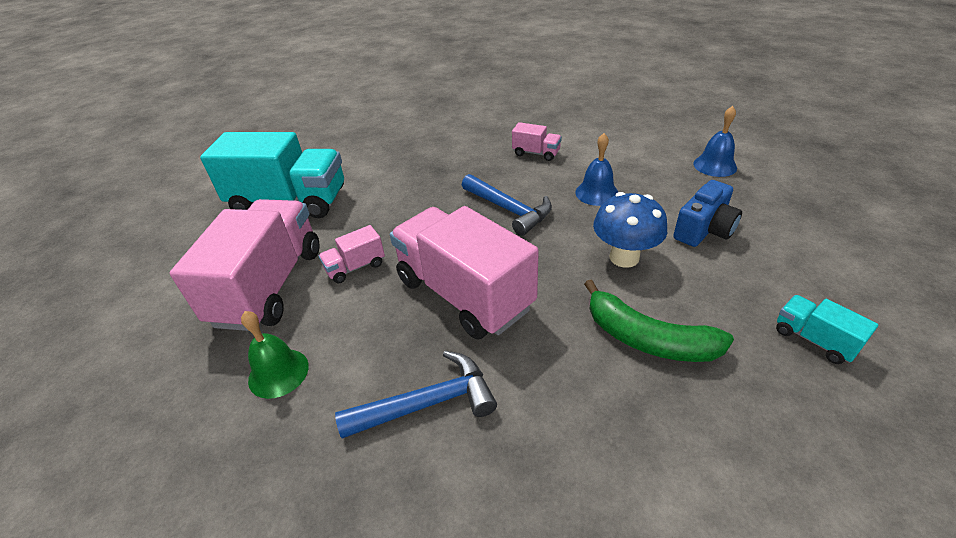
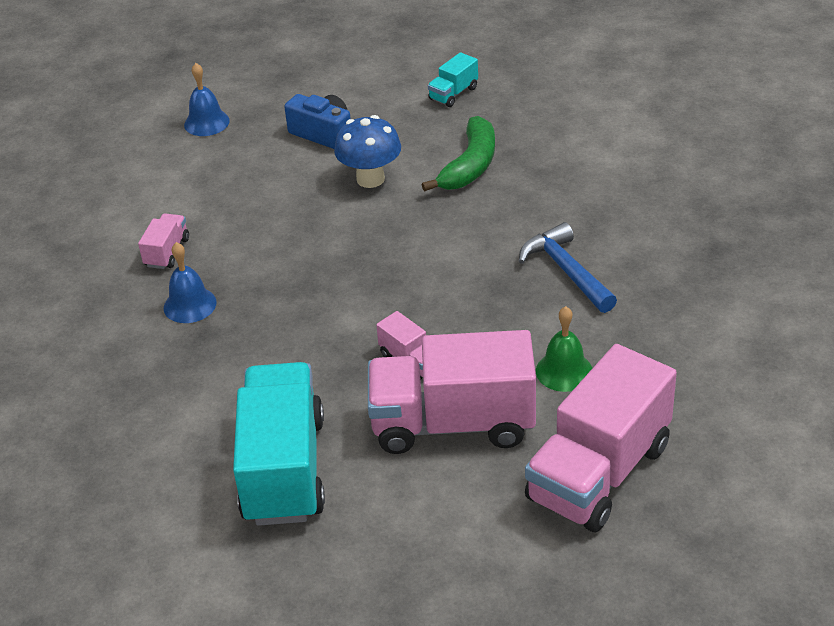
camera: 100 degrees left, 0 degrees up
pink truck [390,206,539,340] -> pink truck moved to [525,344,677,532]
blue hammer [462,174,552,236] -> none
blue bell [575,133,618,206] -> blue bell moved to [164,242,217,323]

